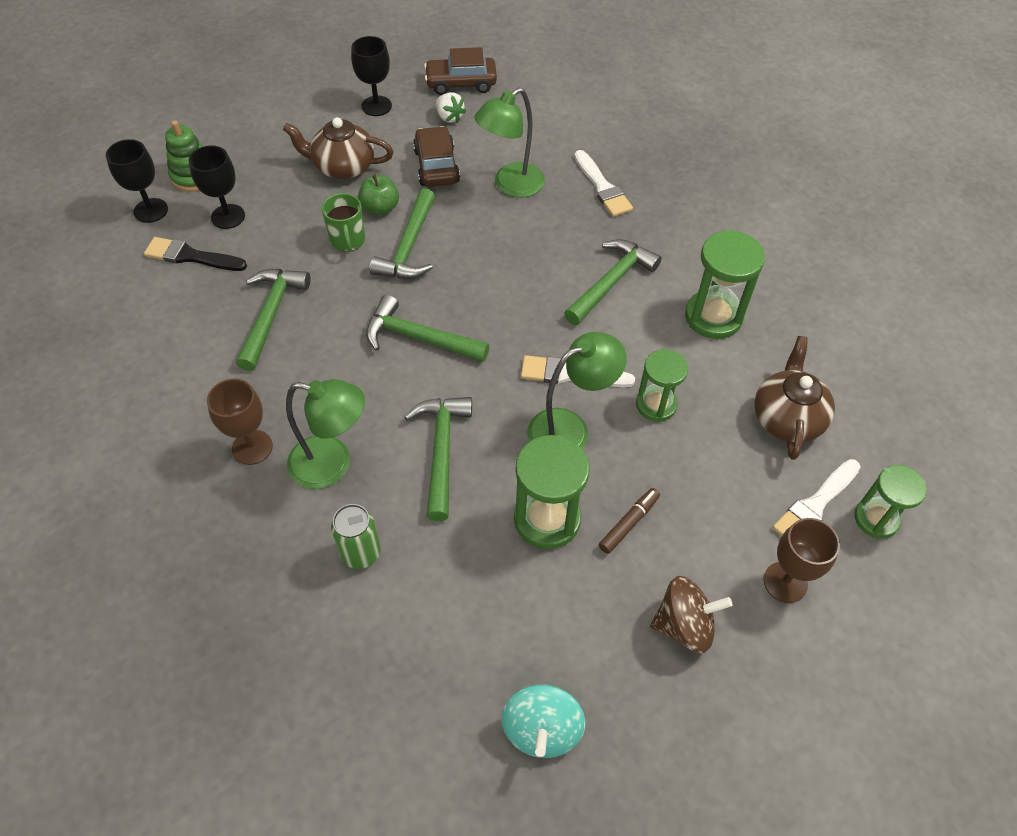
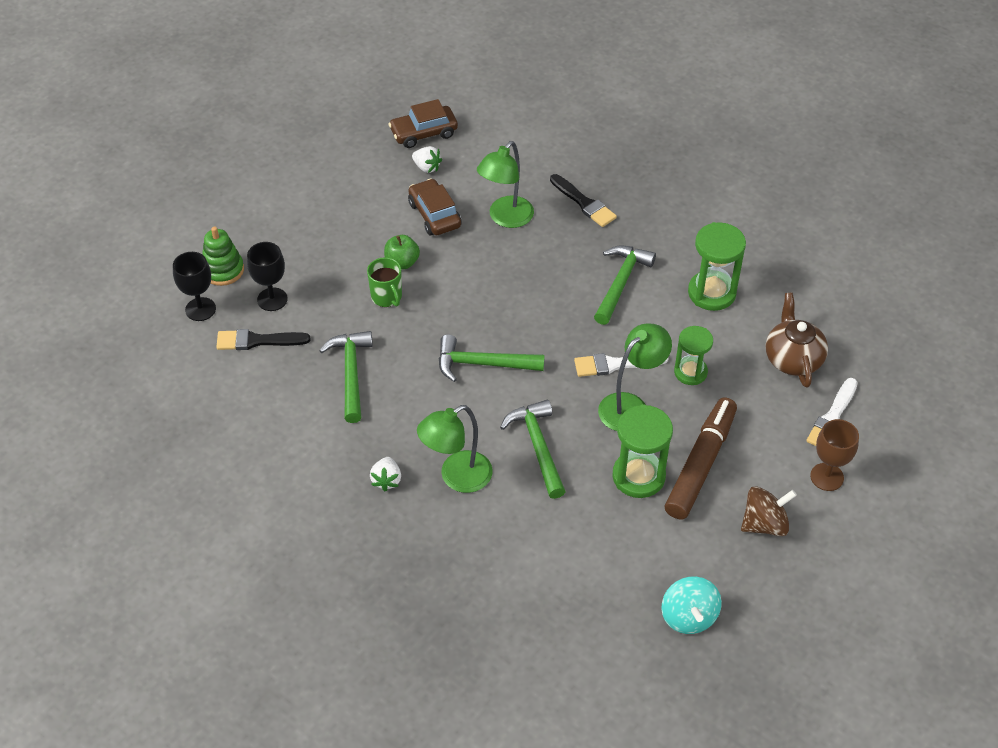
camera: 15 degrees left, 5 degrees down
brown goblet [207,379,273,465] -> white strawberry [370,457,401,492]
brown teapot [283,117,393,179] -> none
green lamp [286,379,365,489] -> green lamp turned 150 degrees clockwise [417,405,493,493]
green can [331,504,381,569] -> none
black goblet [351,36,392,116] -> none
green hammer [369,188,435,279] -> none
white brush [574,150,633,217] -> black brush [550,174,617,227]
brown marker [599,488,660,554] -> brown marker [665,397,737,519], size x2.18
green hourglass [854,465,927,538] -> none

